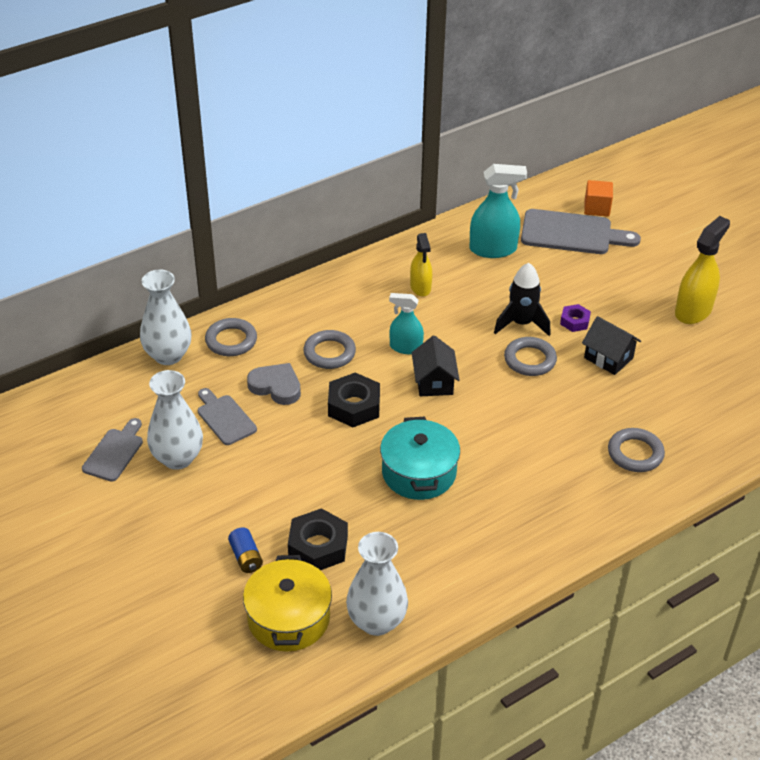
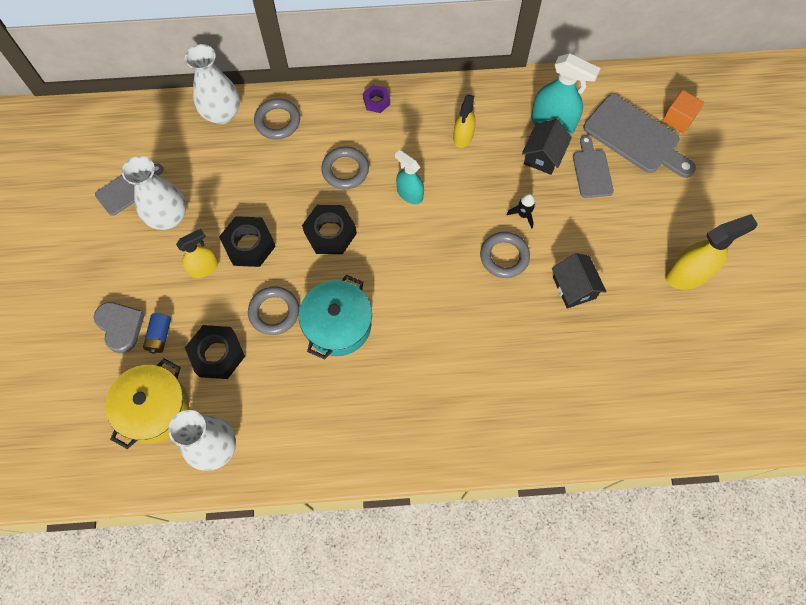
camera: 30 degrees right, 25 degrees up
grey cutting board [198,388,257,445] -> grey cutting board moved to [573,135,614,198]
grey heart [247,363,301,405] -> grey heart moved to [94,302,145,353]
black house [412,336,459,396] -> black house moved to [522,119,572,175]
black rocket [494,263,551,336] -> black rocket [507,194,536,229], size x0.56
purple nut [560,304,591,332] -> purple nut moved to [363,85,390,113]
grey ring [608,428,665,472] -> grey ring moved to [248,286,299,335]
none -> yellow spray bottle [176,229,218,278]
none -> black nut [219,216,276,267]

